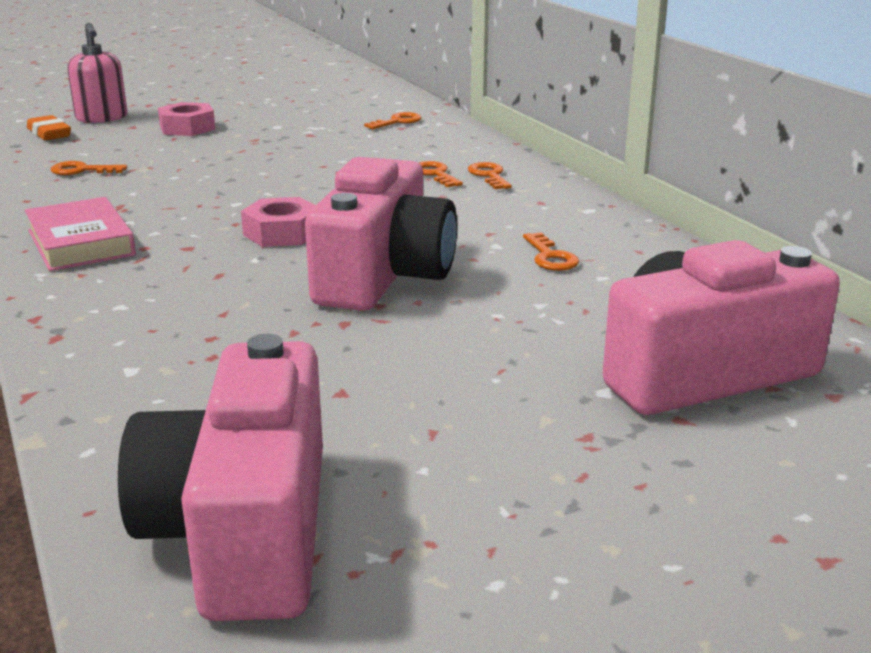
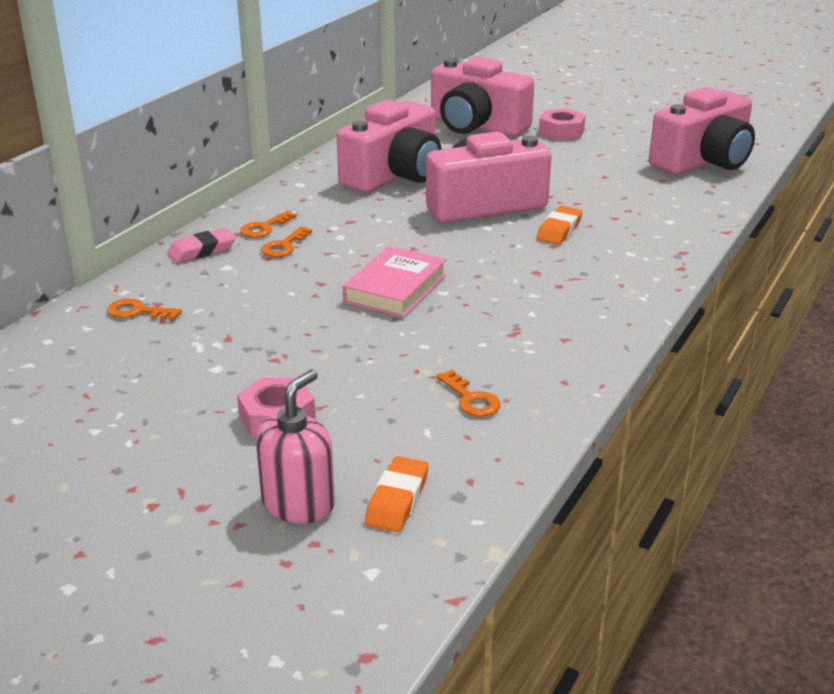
camera: 125 degrees left, 5 degrees up
pink book [25,197,136,271] -> pink book moved to [343,246,446,318]
pink nut [241,197,316,247] -> pink nut moved to [539,109,585,140]
orange key [523,232,579,271] -> pink camera [337,100,442,193]
none -> pink eraser [167,228,236,263]
none -> orange eraser [536,206,583,245]

